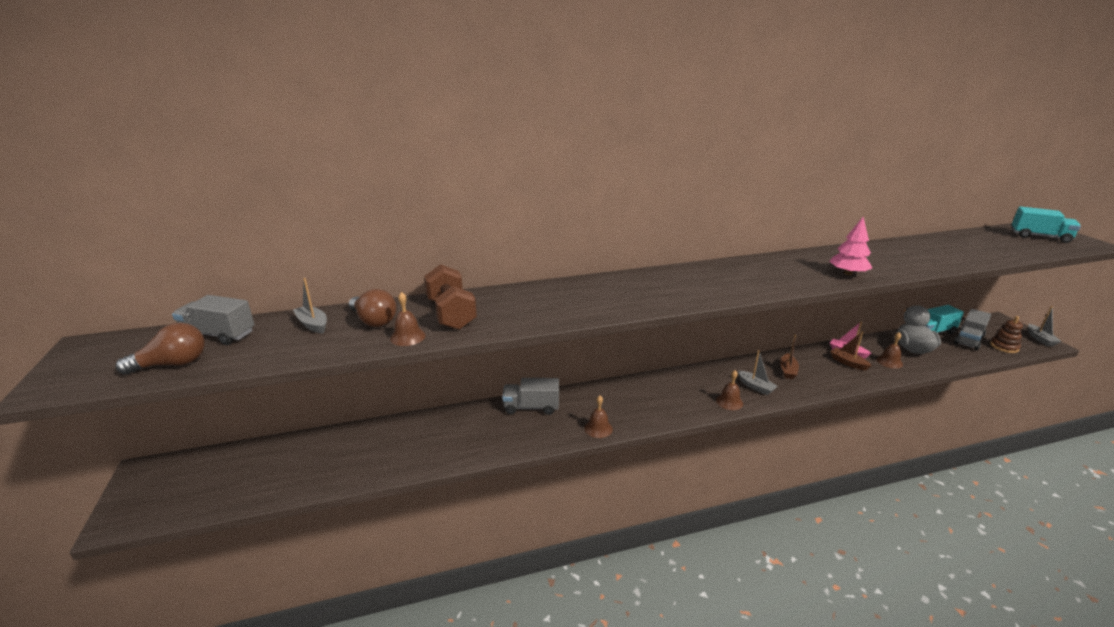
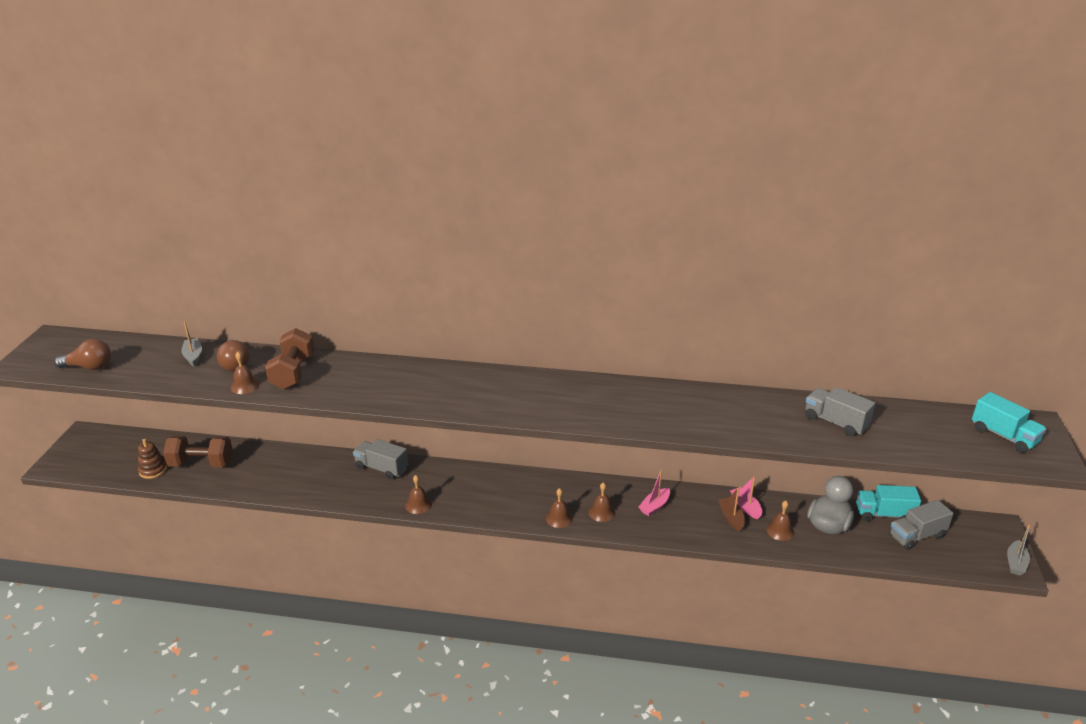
camera: 25 degrees right, 5 degrees up
grey truck [172,295,254,345] -> grey truck moved to [805,387,875,436]
grey boat [738,350,778,395] -> brown bell [588,482,615,522]
brown boat [780,335,799,379] -> pink boat [639,470,670,516]
pink tree [829,217,872,275] -> none
brown stacking toy [990,316,1023,353] -> brown stacking toy moved to [138,439,167,479]
none -> brown dumbbell [163,436,233,467]

